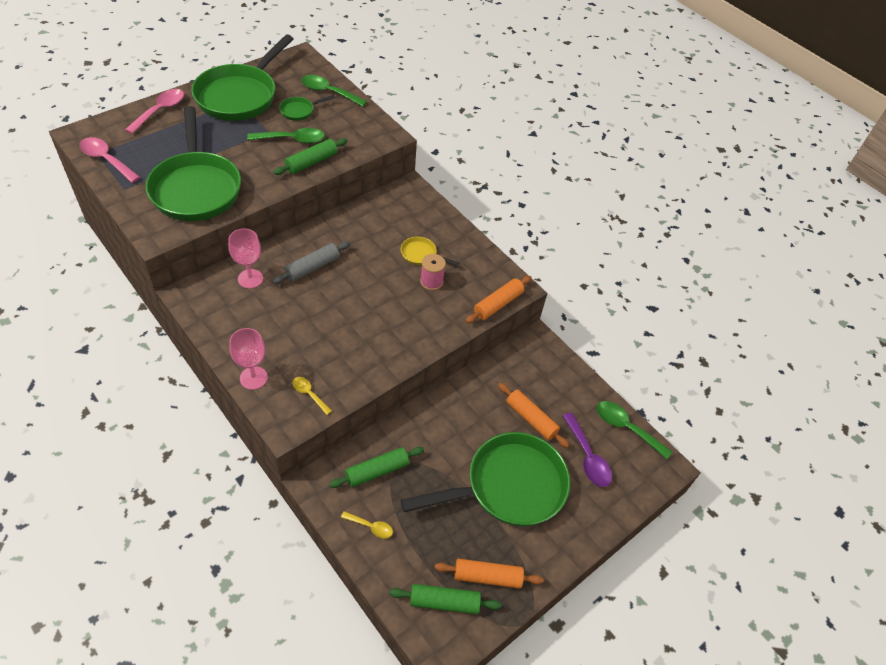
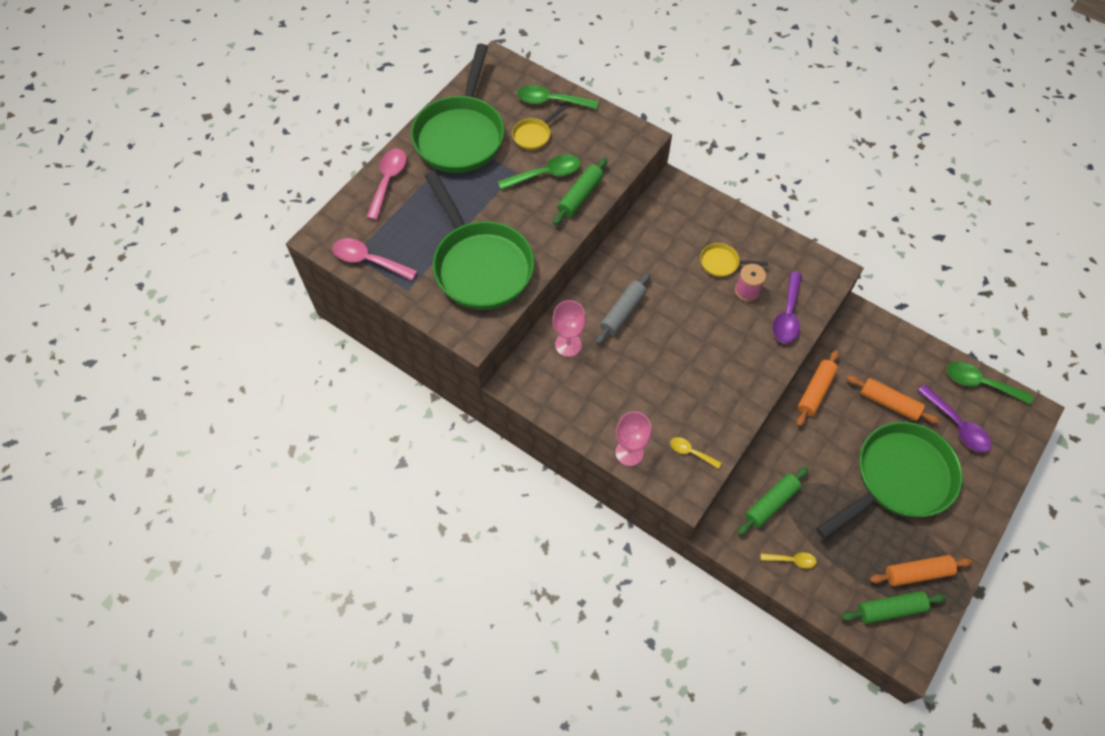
camera: 10 degrees left, 10 degrees up
green pan [279,95,335,121] -> yellow pan [512,105,566,150]
orange rolling pin [466,276,532,323] -> orange rolling pin moved to [797,350,839,427]
none -> purple spoon [773,272,802,343]

